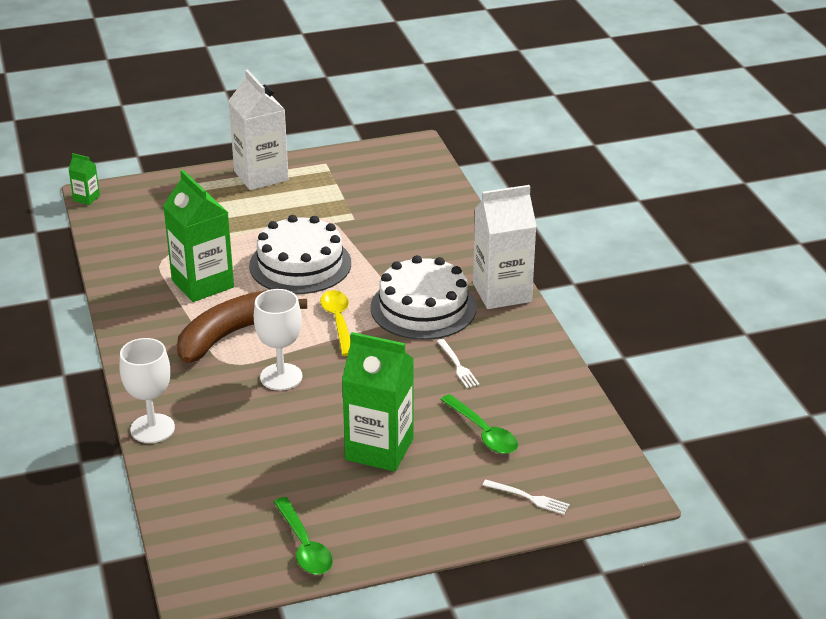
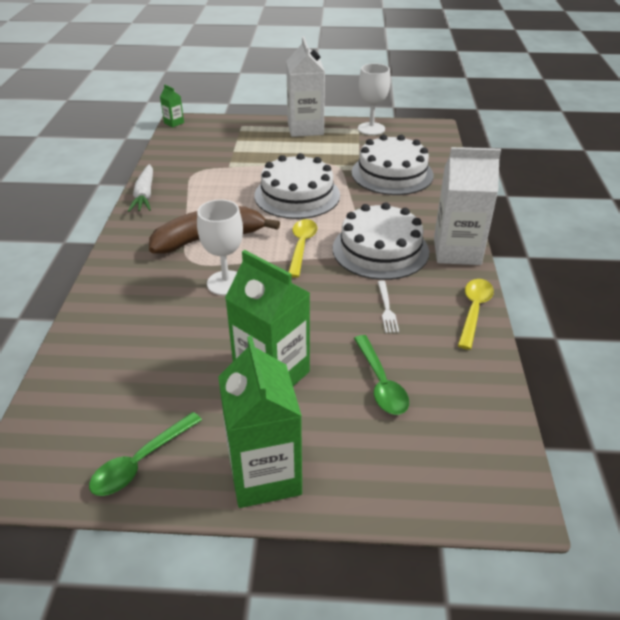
camera: 20 degrees right, 5 degrees up
white goblet [120,338,175,443] -> white goblet moved to [358,63,390,135]
green carton [163,170,234,302] -> green carton moved to [218,336,302,508]
green spoon [274,497,333,575] -> green spoon turned 45 degrees clockwise [89,412,202,496]
white fork [483,480,570,515] -> none
none -> white carrot [128,164,153,212]
none -> white cake [352,134,434,195]
none -> yellow spoon [458,279,494,350]

